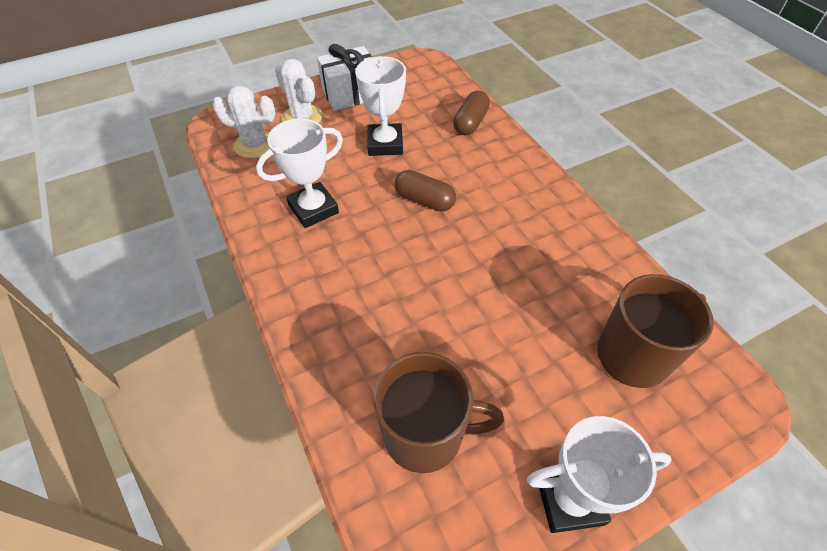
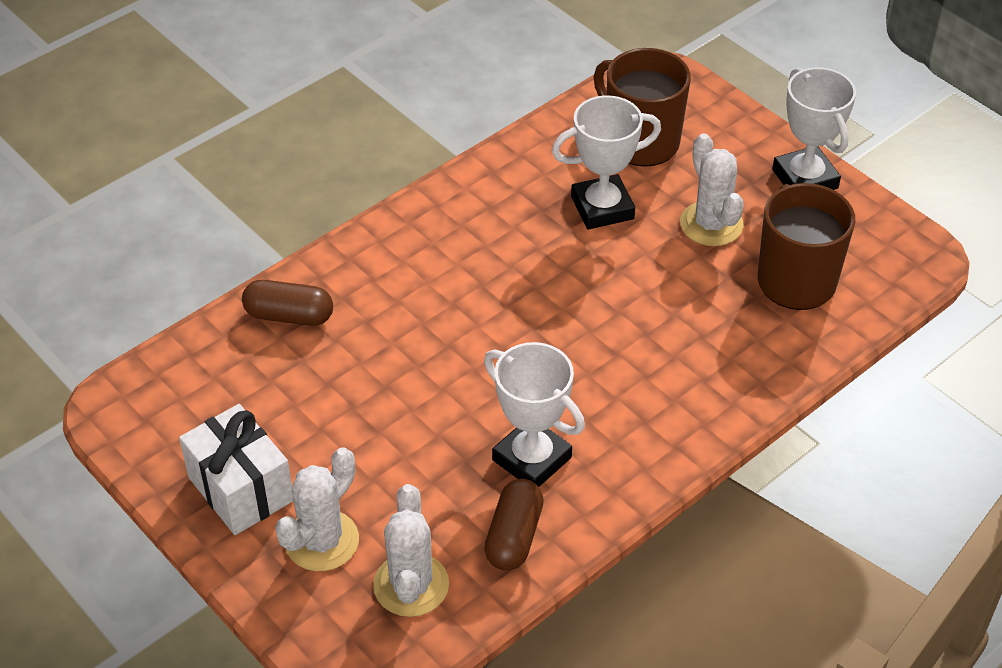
camera: 105 degrees left, 5 degrees down
white trophy [355,56,406,156] -> white trophy moved to [552,96,661,230]
brown capsule [395,170,456,212] -> brown capsule moved to [484,479,544,571]
none -> white cactus [680,133,744,246]

